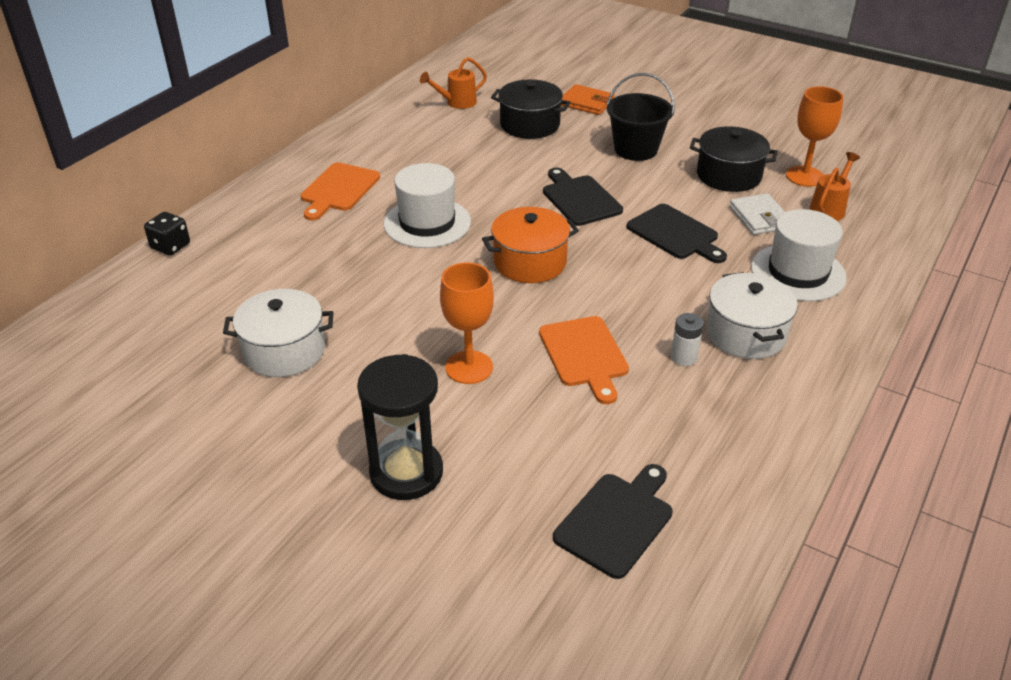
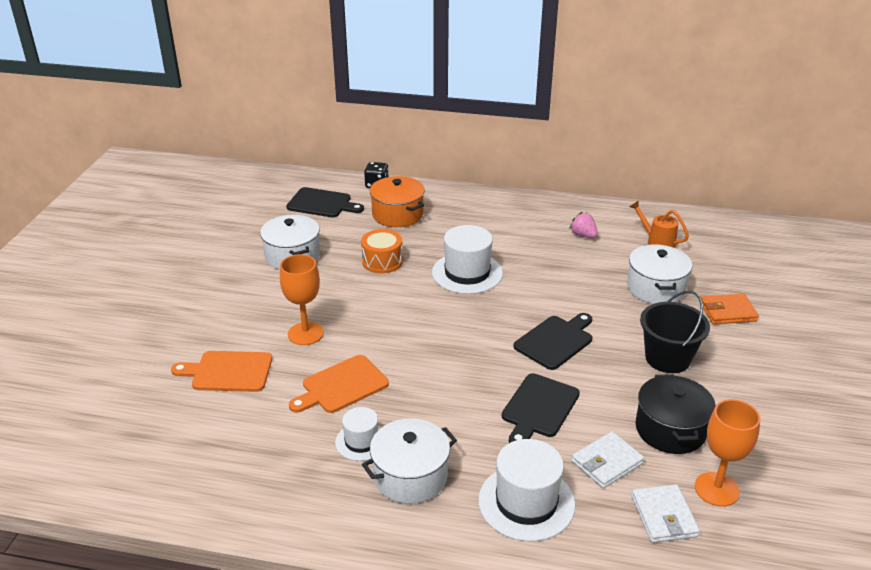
camera: 70 degrees right, 5 degrees down
orange cutting board [301,162,380,220] -> orange cutting board moved to [171,351,272,392]
black hourglass [357,354,443,500] -> none
orange pot [482,207,579,283] -> orange pot moved to [370,176,425,227]
black pot [491,79,571,139] -> white pot [627,244,692,304]
black cutting board [553,464,673,579] -> black cutting board moved to [286,187,364,218]
orange wallet [561,84,615,115] -> orange wallet turned 75 degrees clockwise [701,293,759,324]
white battery [671,313,703,366] -> white hat [335,407,381,461]
orange watering can [809,152,860,221] -> white wallet [631,484,700,543]
none -> orange drum [361,229,403,274]
none -> pink strawberry [569,212,598,238]

